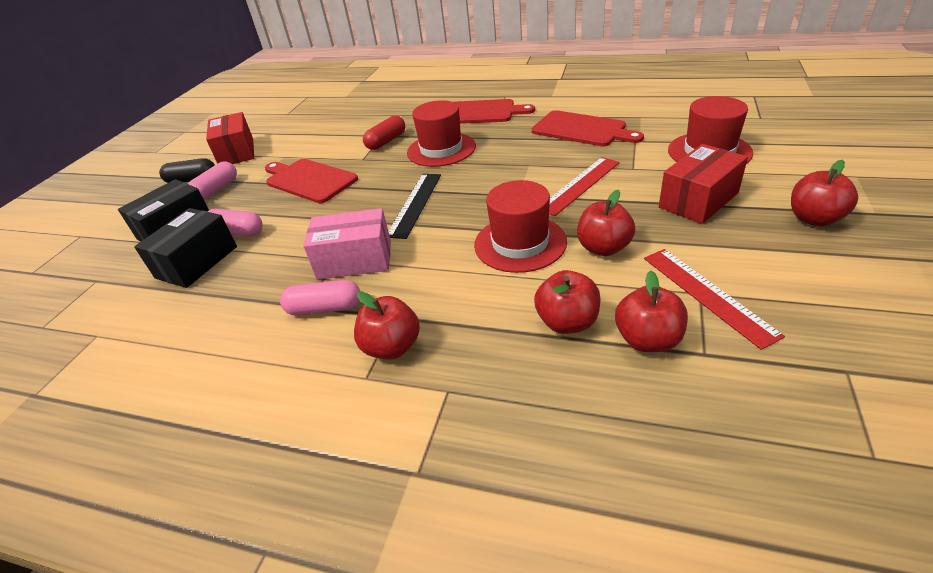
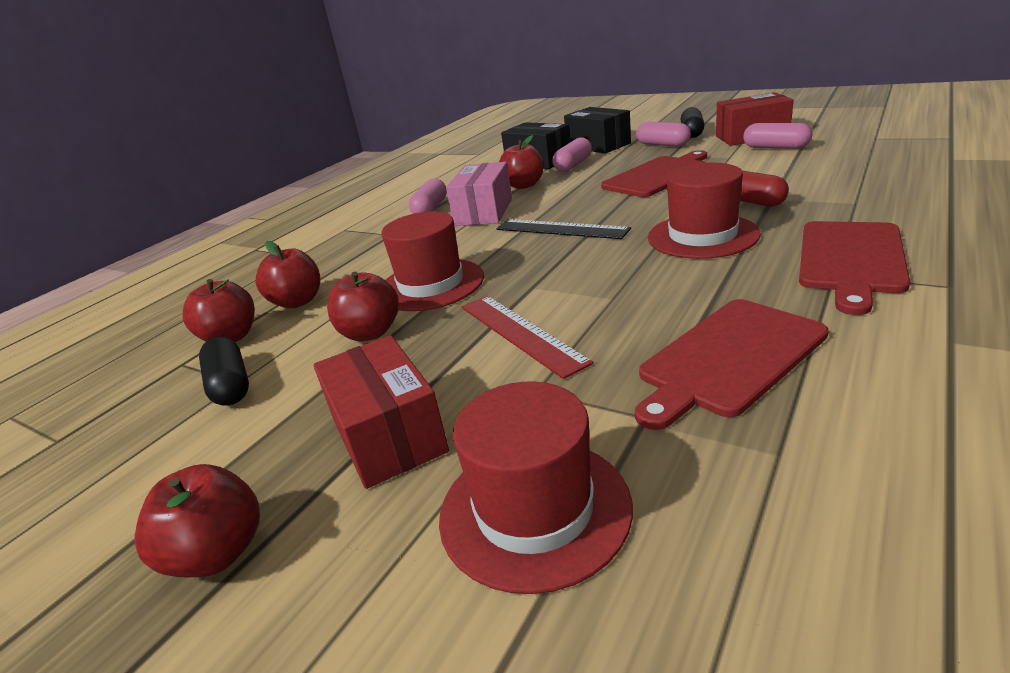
camera: 105 degrees right, 10 degrees down
red apple [354,291,420,360] -> red apple moved to [499,135,544,189]
red ruler [644,249,785,350] -> black capsule [199,337,249,406]
none -> pink capsule [743,123,812,149]

